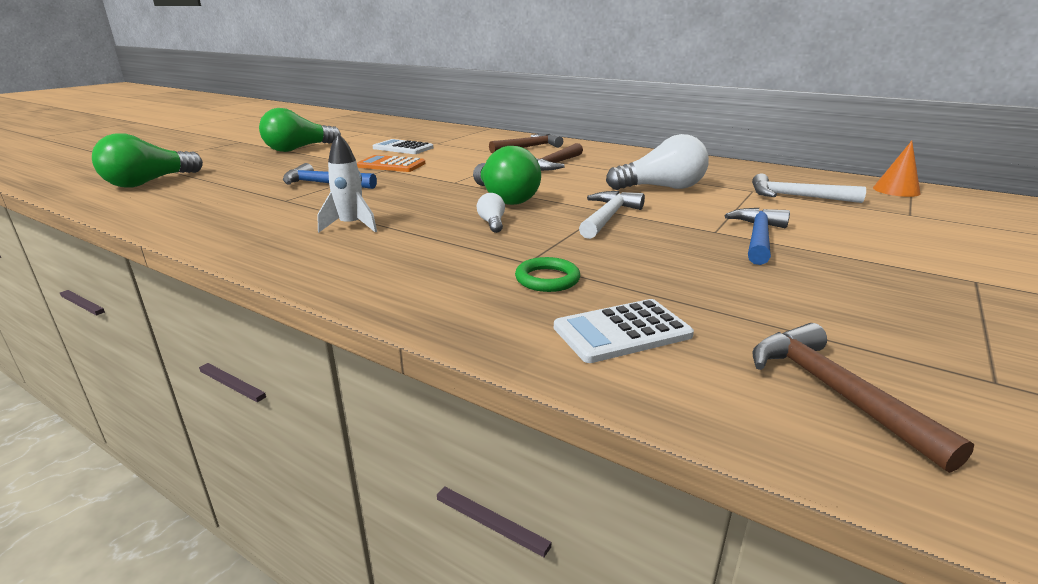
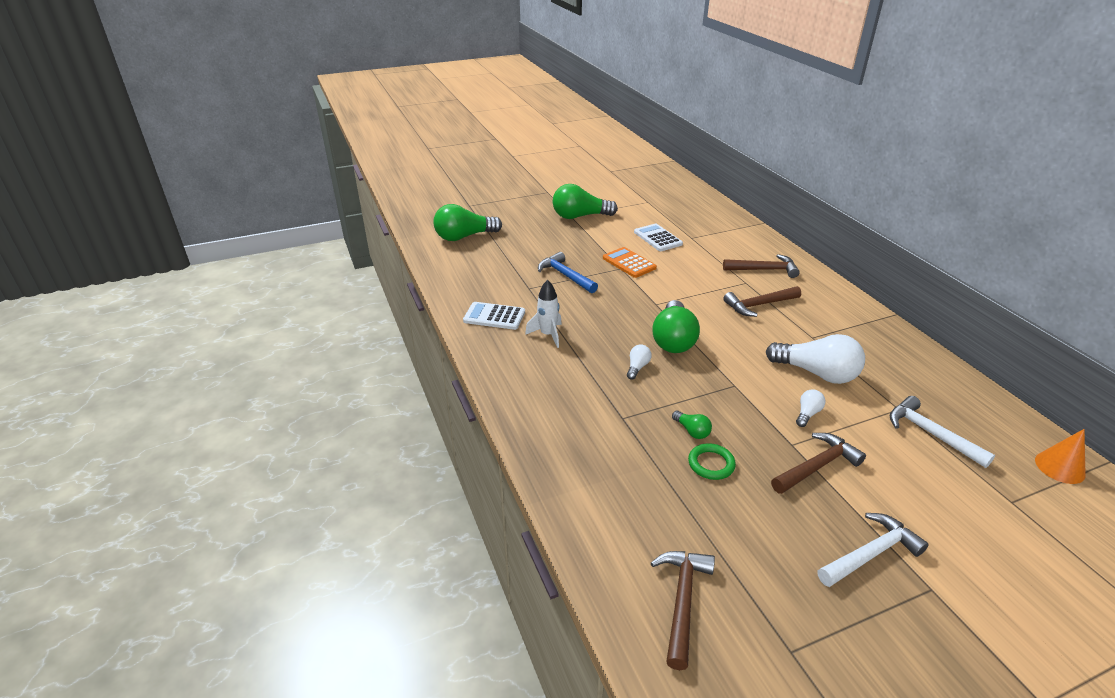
camera: 35 degrees right, 10 degrees up
green ring [515,257,580,292] -> green ring moved to [688,443,736,480]
white calculator [554,299,694,363] -> white calculator moved to [463,302,525,330]
white hammer [579,191,645,239] -> white hammer moved to [818,513,929,587]
blue hammer [725,208,790,265] -> brown hammer [771,433,866,494]
none -> green light bulb [672,411,712,439]
none -> white light bulb [796,389,825,427]

